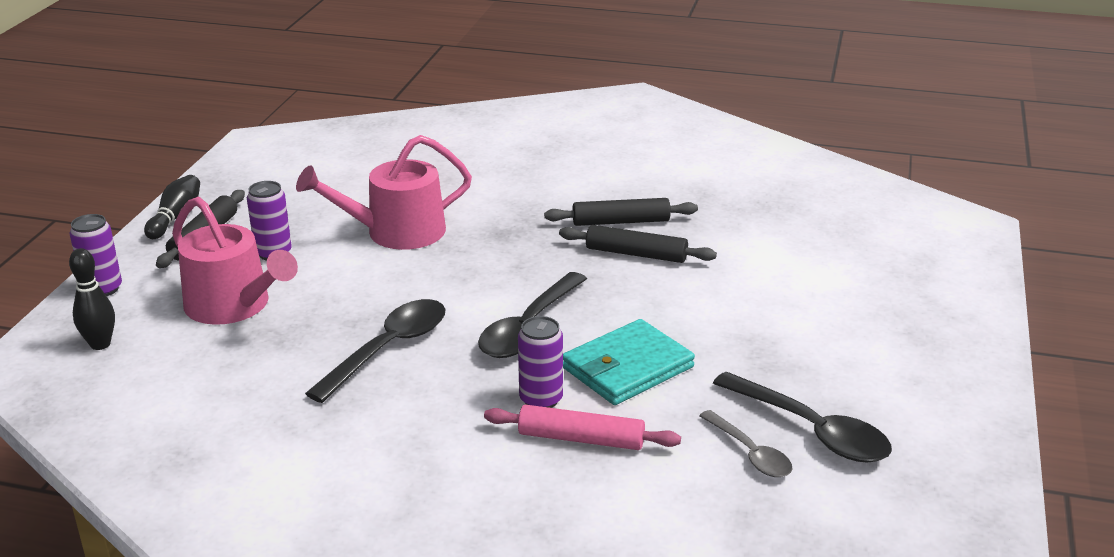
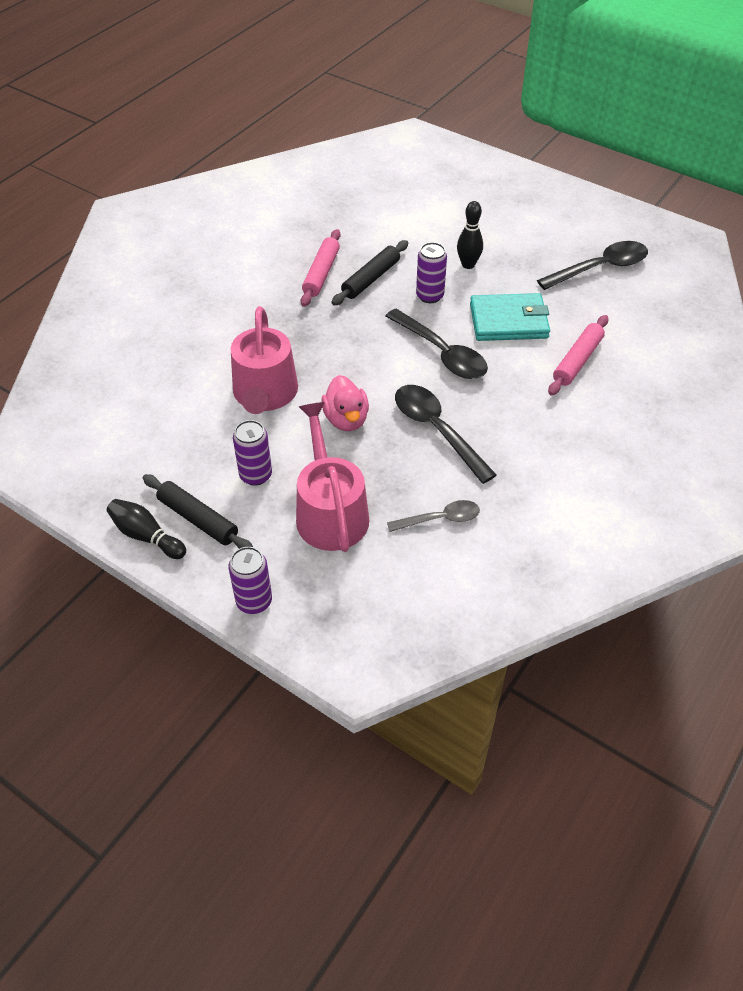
camera: 70 degrees left, 20 degrees up
black bowling pin [69,248,115,350] -> black bowling pin moved to [457,201,483,269]
pink watering can [172,197,298,325] -> pink watering can turned 75 degrees counterclockwise [296,402,369,552]
purple can [518,316,563,408] -> purple can moved to [416,242,447,303]
black rolling pin [544,198,698,226] -> pink rolling pin [301,229,341,307]
turquoise wallet [563,319,695,405] -> turquoise wallet turned 75 degrees counterclockwise [470,293,550,341]
grey spoon [699,410,793,477] -> grey spoon moved to [387,500,480,532]
none -> pink duck [321,375,369,431]

